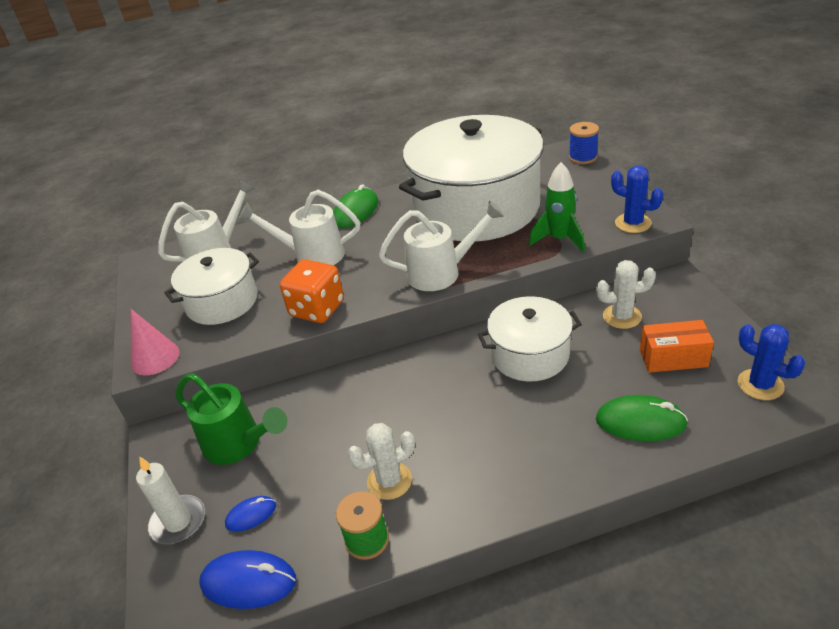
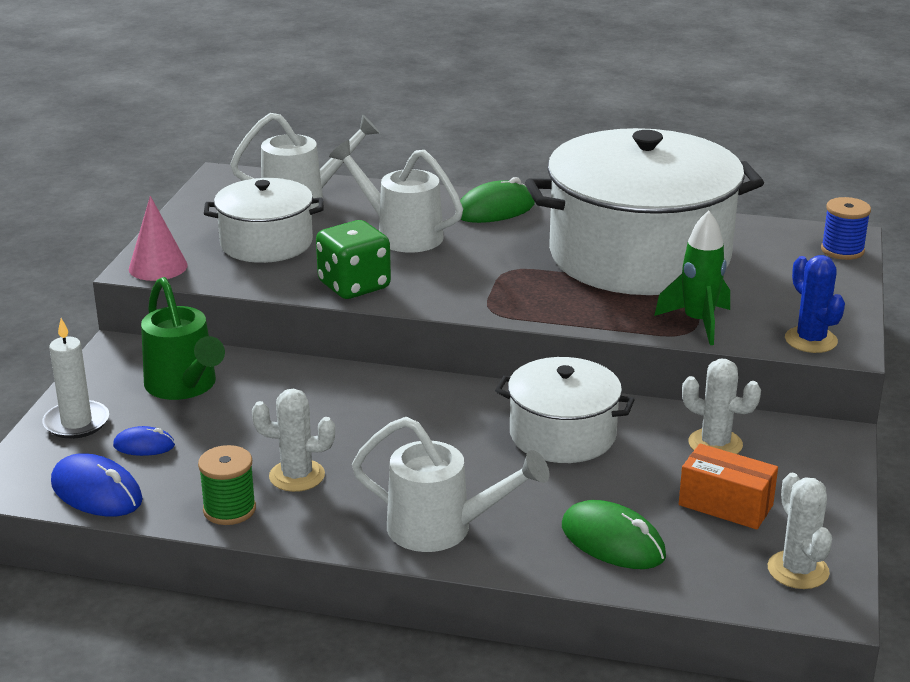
camera: 25 degrees right, 10 degrees down
orange dice [280,259,344,323] -> green dice [316,220,391,299]
white watering can [379,201,505,291] -> white watering can moved to [352,417,549,552]
blue cactus [738,324,805,400] -> white cactus [768,473,832,589]

